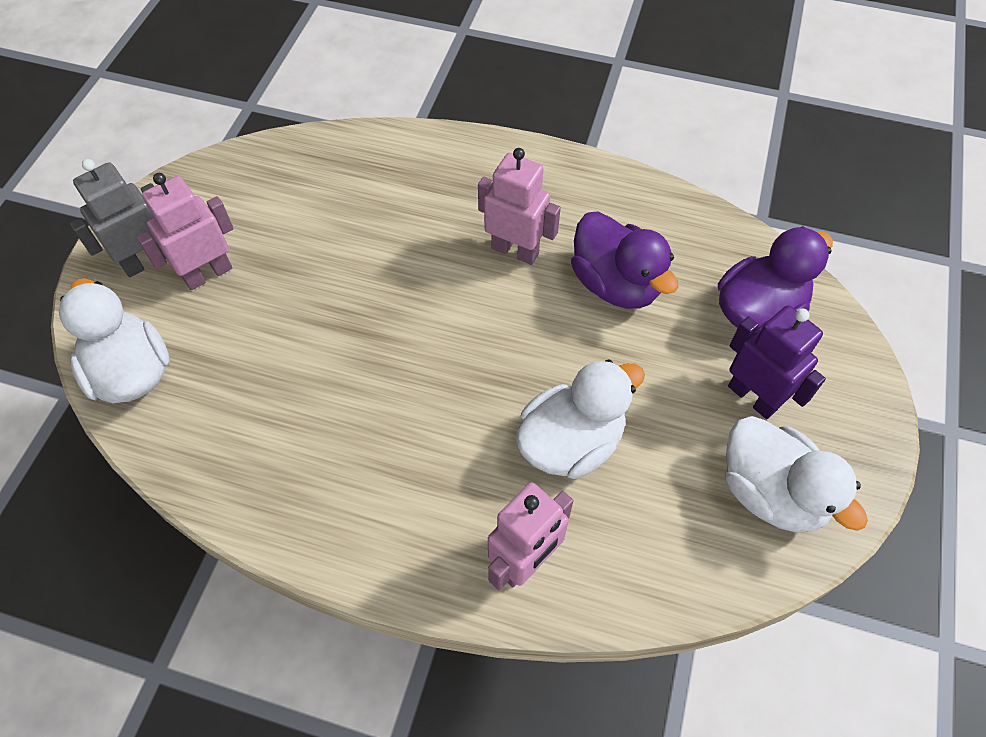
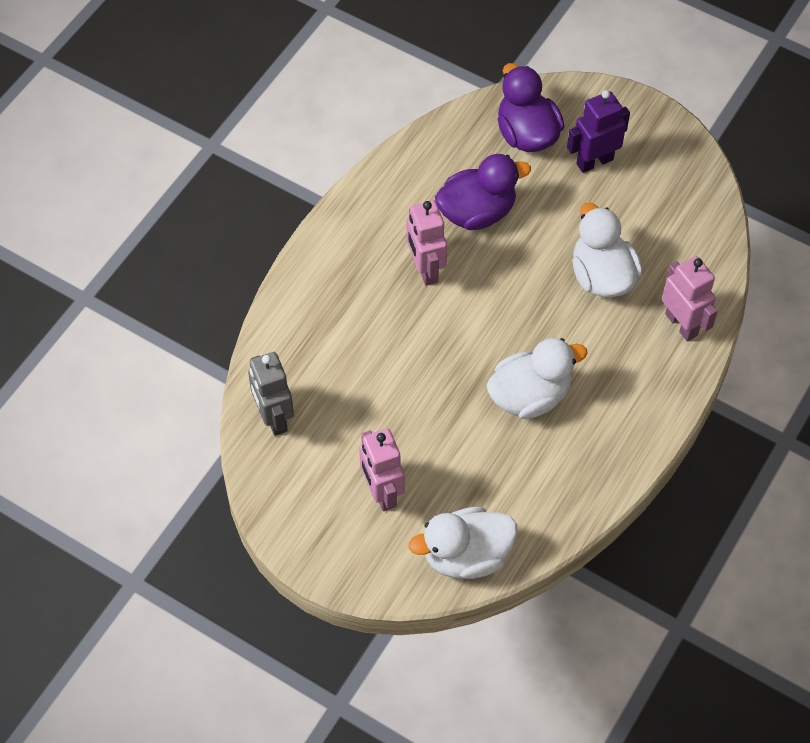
camera: 75 degrees left, 0 degrees up
grey robot [70,159,167,277] -> grey robot moved to [248,352,294,436]
pink robot [478,148,561,265] -> pink robot turned 60 degrees counterclockwise [407,200,447,286]
white duck [725,416,868,533] -> white duck moved to [486,338,588,419]

